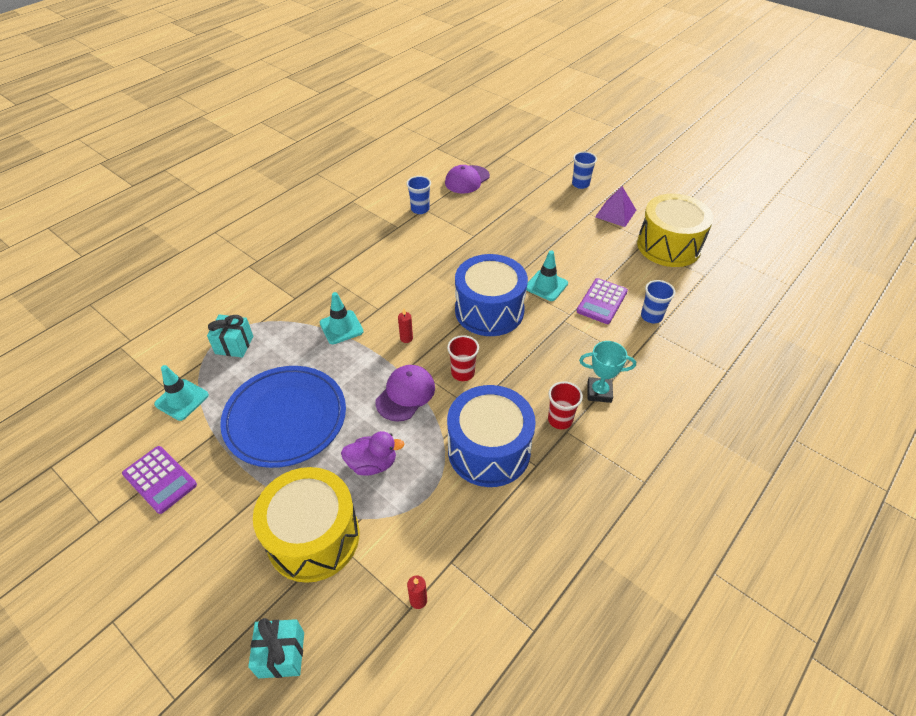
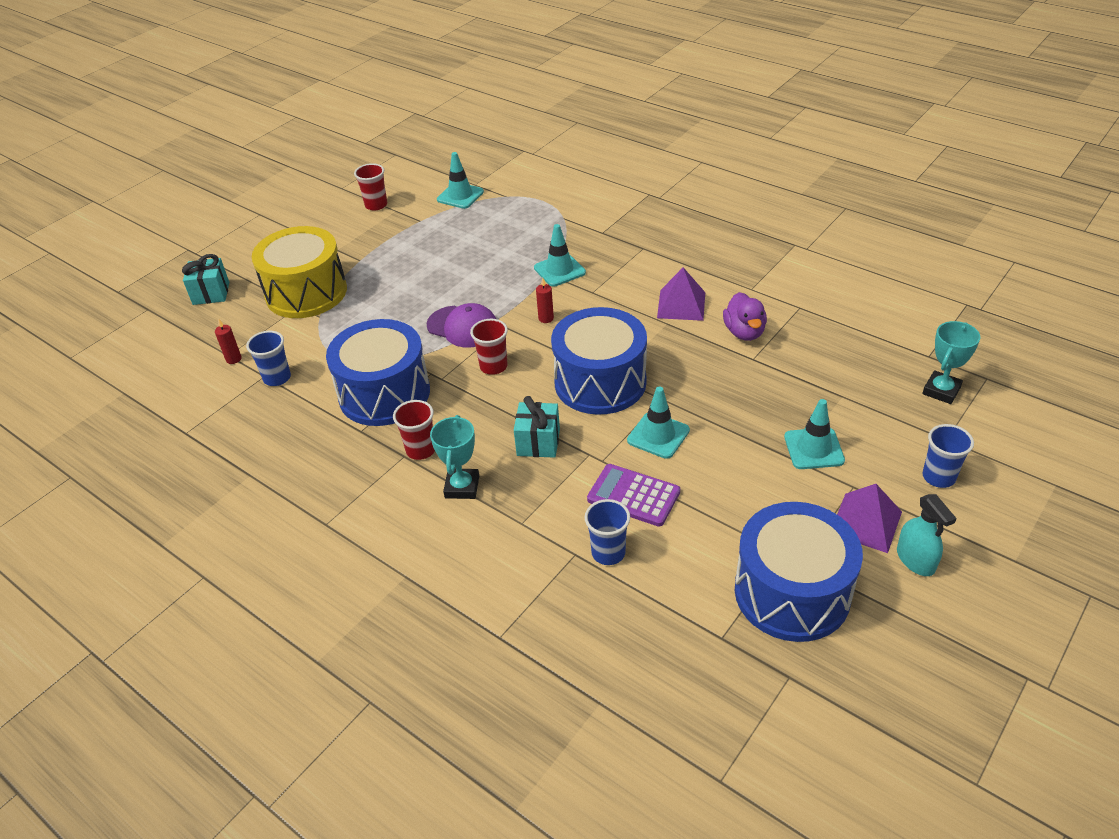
camera: 90 degrees right, 5 degrees down
purple calculator [122,446,197,514] -> red cup [354,163,387,211]
turquoise gift [207,314,253,358] -> turquoise gift moved to [514,396,560,458]
blue plate [220,366,346,468] -> none
purple duck [341,431,404,476] -> purple duck moved to [723,292,767,341]
blue cup [406,176,431,214] -> blue cup moved to [246,331,291,386]
purple cap [445,165,490,194] -> none
yellow drum [637,194,713,267] -> blue drum [735,502,863,642]
none -> purple pyramid [657,267,705,321]
none -> turquoise traffic cone [784,399,845,469]
none -> turquoise spray bottle [897,494,957,576]
none -> turquoise trophy [922,321,980,404]

